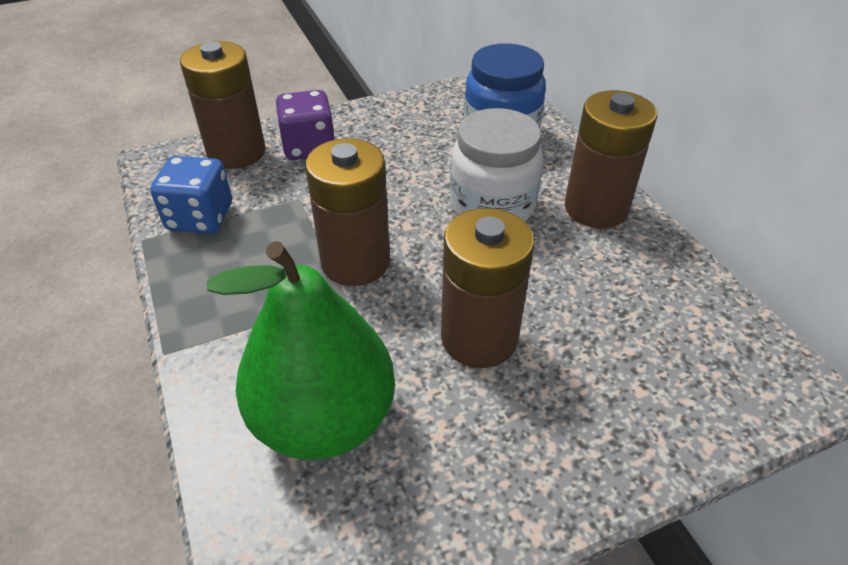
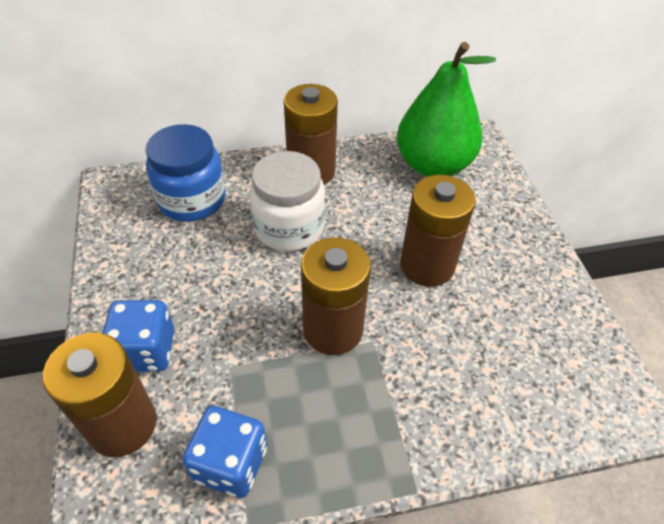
camera: 80 degrees left, 5 degrees up
green pear [207,241,395,460] -> green pear moved to [397,42,496,177]
purple dice [276,90,335,160] -> blue dice [102,300,174,372]

